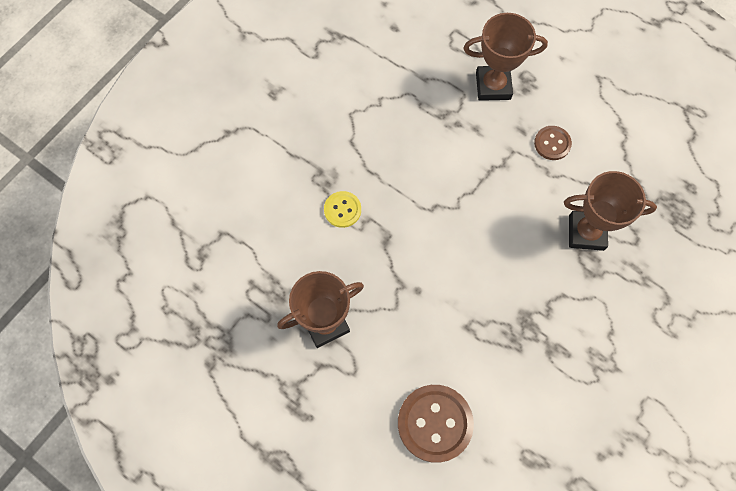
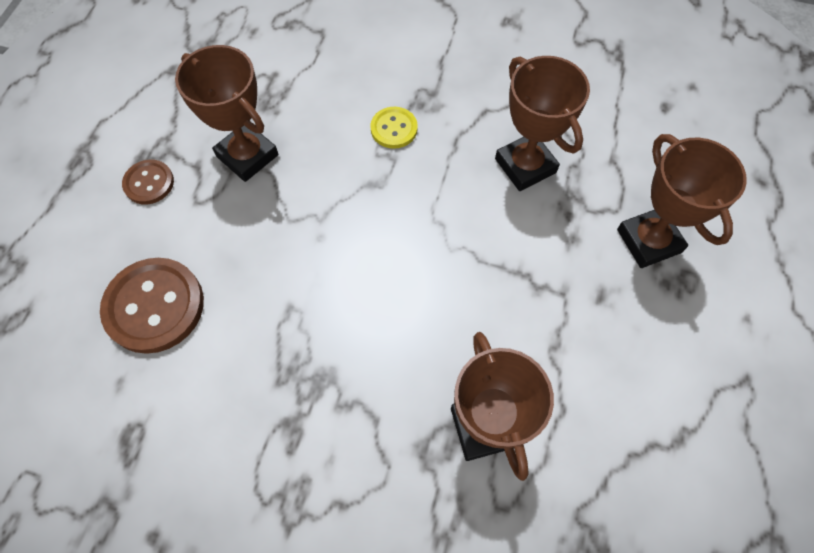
camera: 70 degrees right, 5 degrees down
brown button [534,126,572,160] -> brown button moved to [122,160,174,205]
none -> brown trophy [495,56,590,191]

